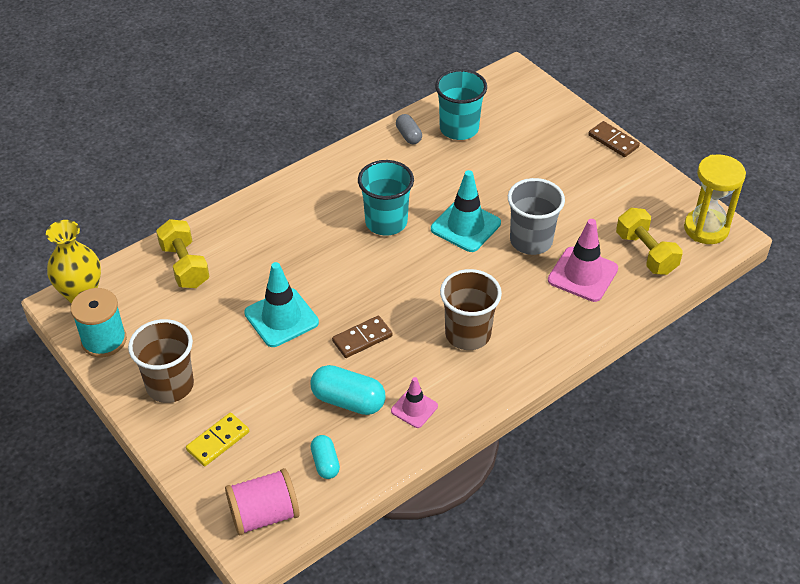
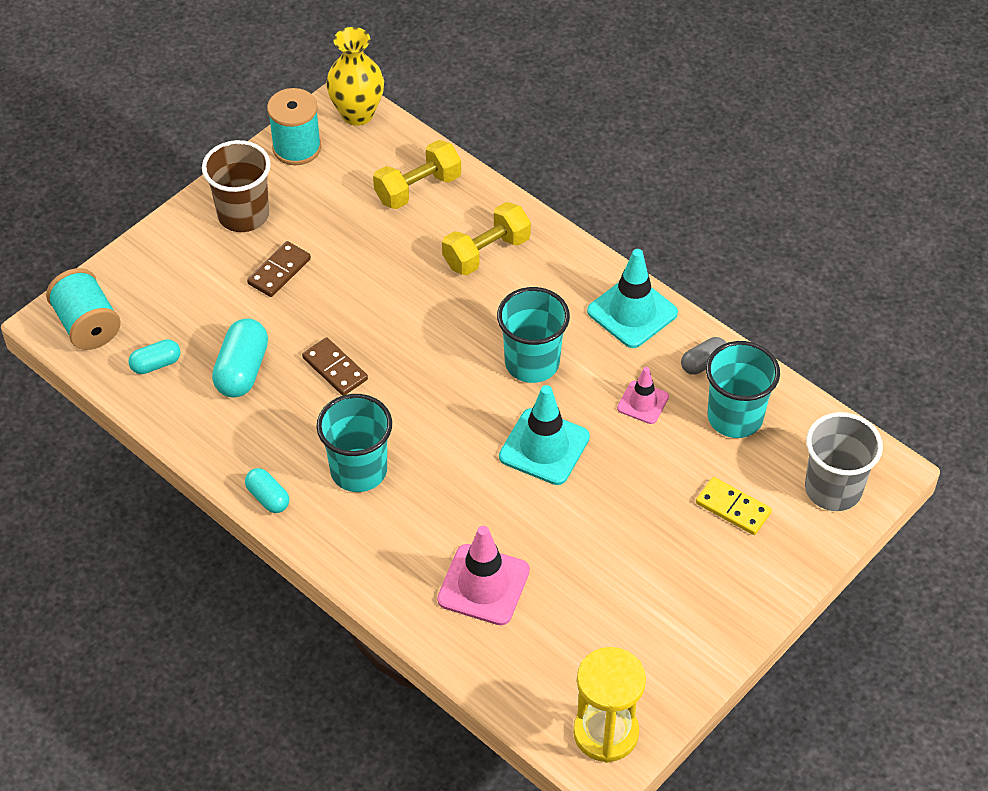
camera: 80 degrees right, 5 degrees up
yellow domino [186,413,249,466] -> yellow domino moved to [696,477,772,535]
pink spool [225,468,299,535] -> turquoise spool [46,268,121,350]
turquoise traffic cone [244,262,319,347] -> turquoise traffic cone moved to [587,249,678,348]
pink traffic cone [391,377,438,428] -> pink traffic cone moved to [617,367,669,424]
brown cup [440,269,502,350] -> turquoise cup [317,394,392,492]
grey cup [508,178,565,255] -> grey cup moved to [805,412,883,511]
brown domino [588,121,640,157] -> brown domino moved to [247,241,311,297]
yellow dumbbell [616,208,683,275] -> yellow dumbbell moved to [442,202,531,275]
none -> turquoise capsule [245,468,289,513]

